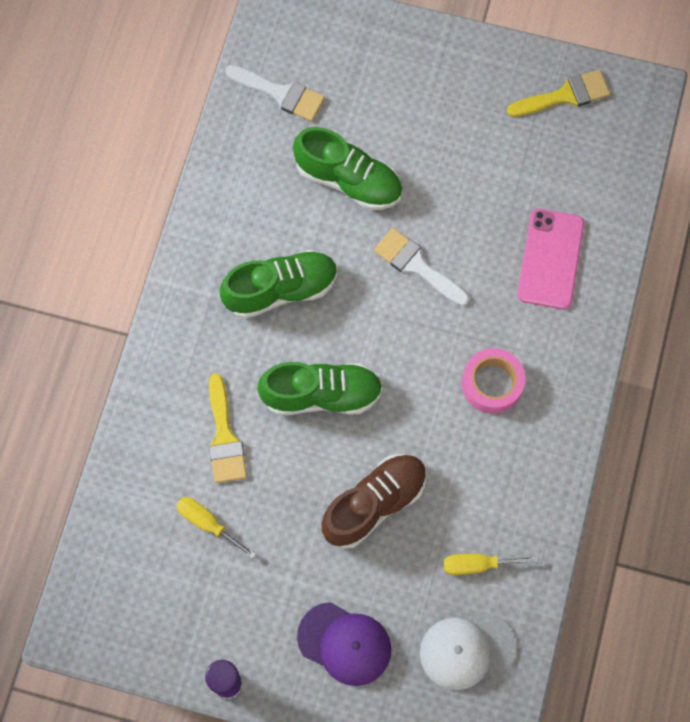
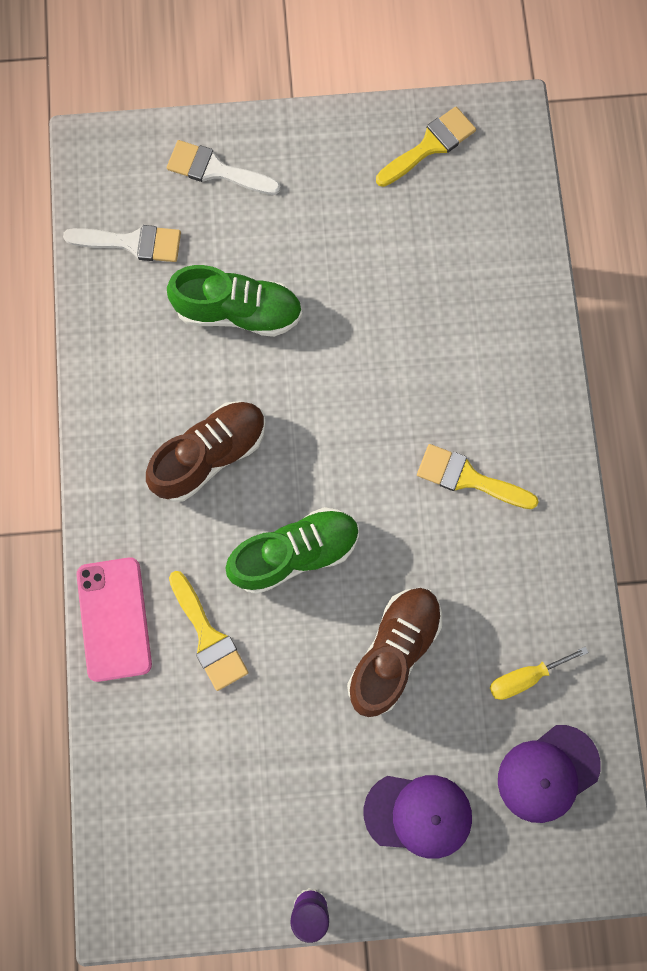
camera: 20 degrees left, 5 degrees up
yellow screwdriver [176,497,256,559] -> none
green shoe [220,250,338,319] -> brown shoe [146,401,266,502]
white brush [374,228,469,306] -> white brush moved to [167,140,281,195]
white cap [420,613,517,690] -> purple cap [498,725,601,823]
pink tape [462,348,526,414] -> yellow brush [417,444,539,509]
pink phone [517,209,584,309] -> pink phone moved to [77,557,152,682]

